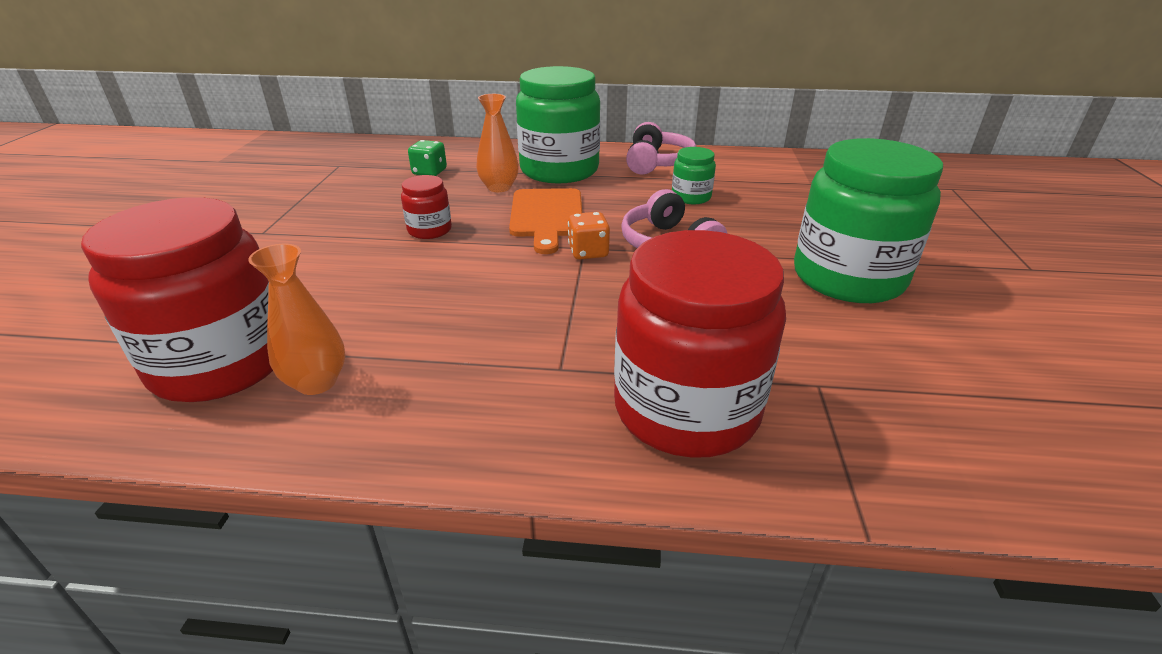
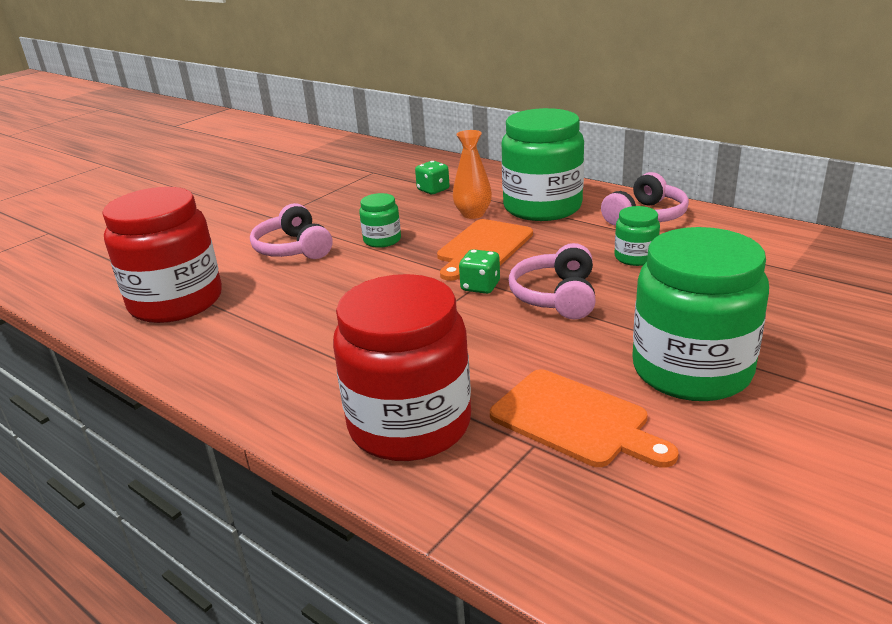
camera: 35 degrees right, 5 degrees down
orange vase [248,244,345,395] -> none
red jar [401,175,452,239] -> green jar [359,193,401,248]
orange dice [568,212,610,259] -> green dice [459,249,500,294]
none -> pink headphones [250,203,333,259]
none -> orange cutting board [490,369,679,468]

